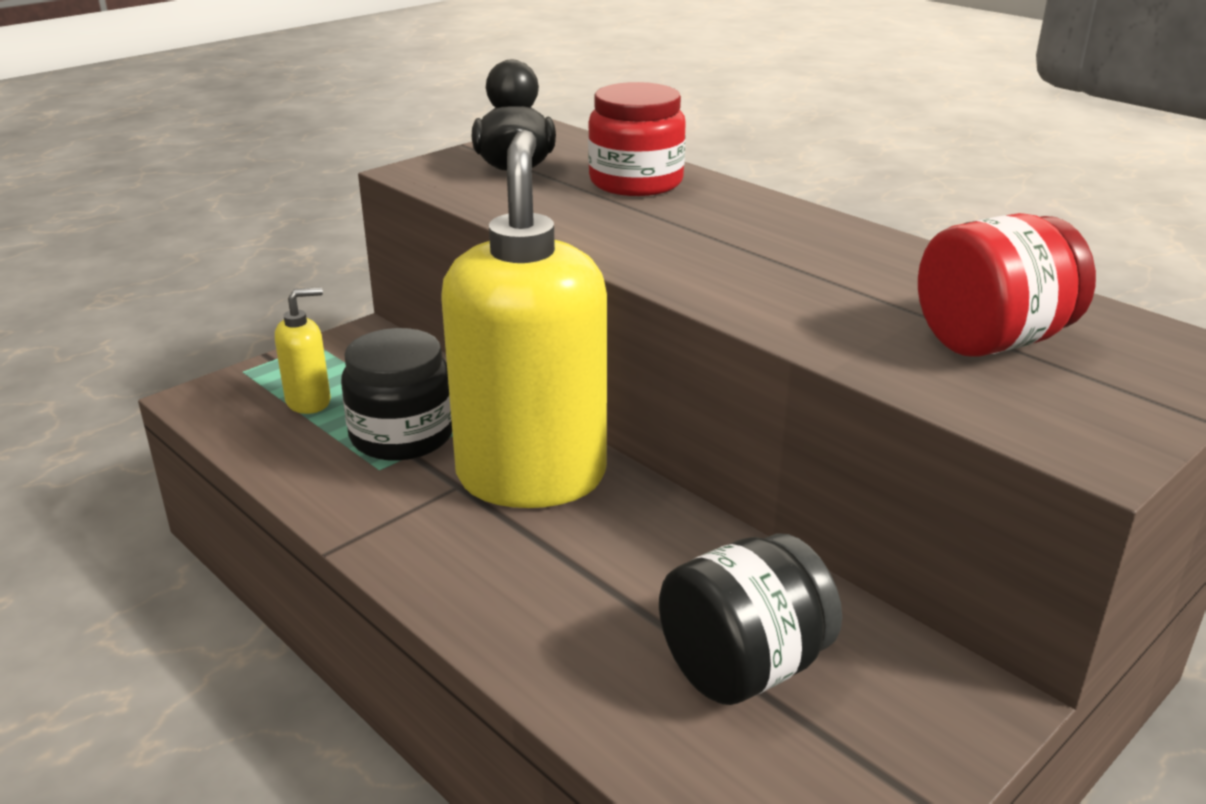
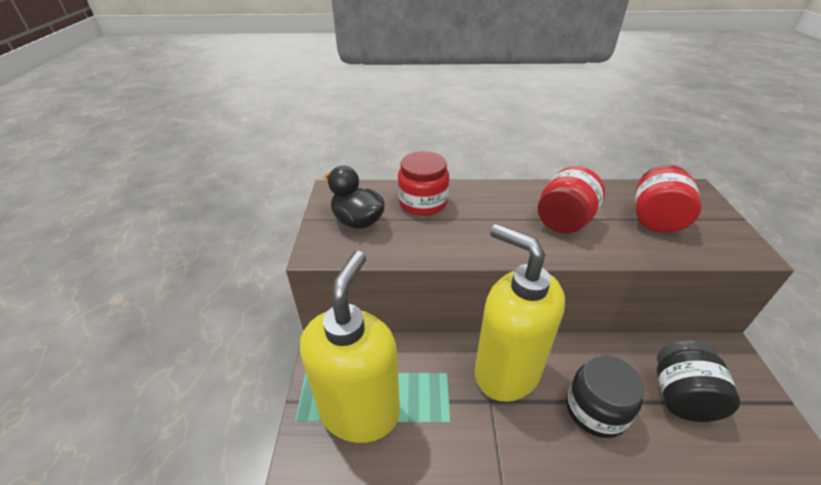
camera: 45 degrees left, 10 degrees up
yellow soap dispenser [275,287,331,414] -> yellow soap dispenser [300,251,400,443], size x2.48
black jar [341,328,452,461] -> black jar moved to [566,355,644,438]
none -> red jar [538,166,605,234]

